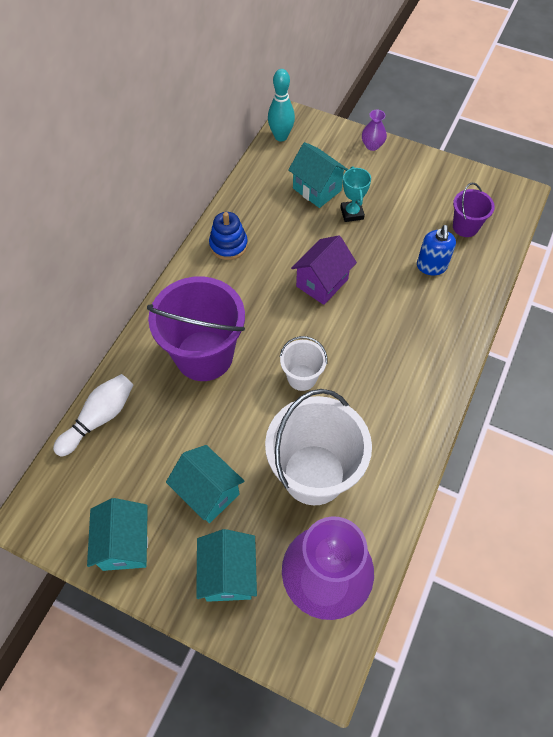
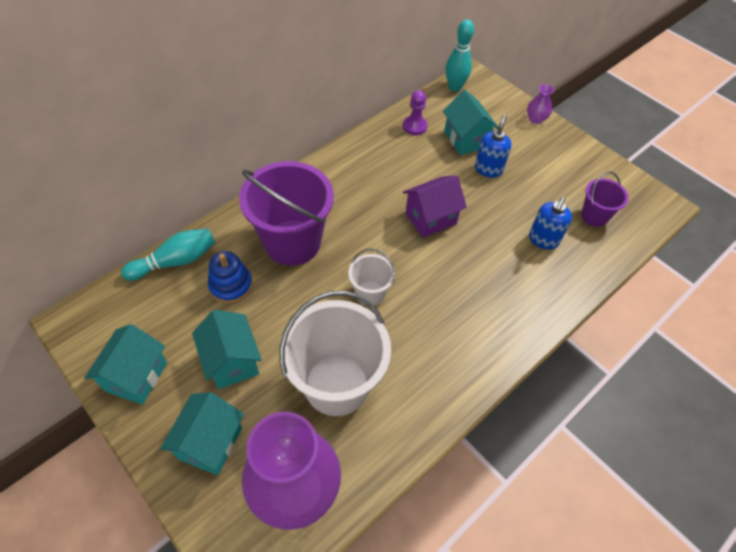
camera: 20 degrees right, 5 degrees down
white bowling pin [53,374,133,456] -> turquoise bowling pin [121,228,215,281]
blue stacking toy [209,212,248,260] -> blue stacking toy moved to [208,251,252,304]
turquoise trophy [340,166,371,222] -> blue soap dispenser [475,114,512,178]
none -> purple pawn [403,90,428,135]

